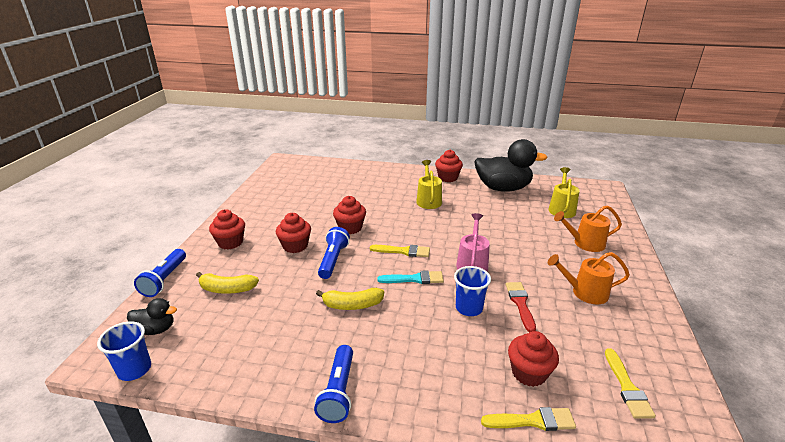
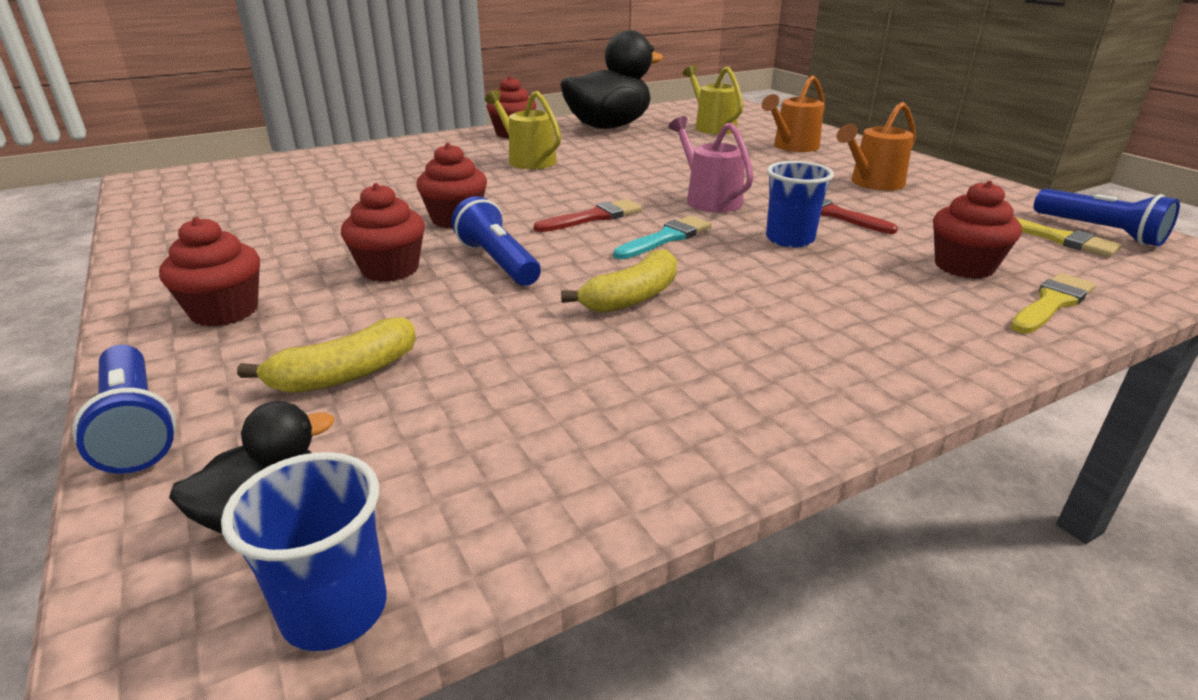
camera: 40 degrees left, 0 degrees up
blue flashlight [314,345,353,423] -> blue flashlight moved to [1034,189,1180,246]
yellow brush [370,245,430,257] -> red brush [534,199,642,232]

